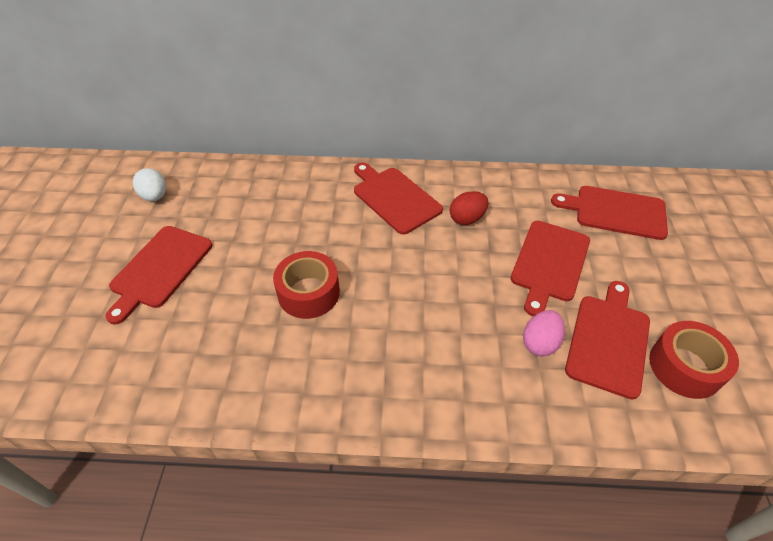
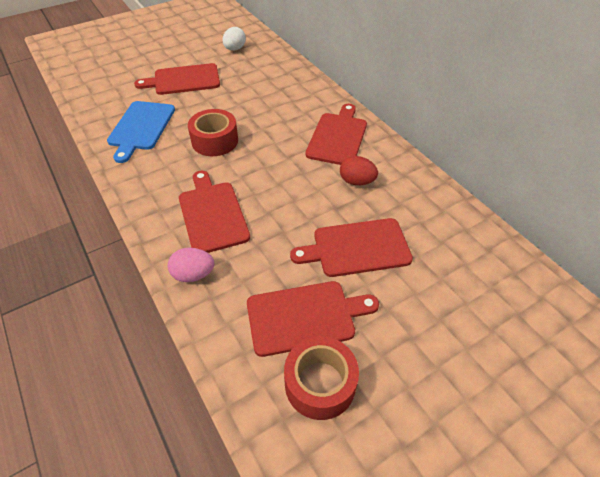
camera: 55 degrees right, 0 degrees up
pink egg [523,310,565,357] -> pink egg moved to [168,248,214,282]
red cutting board [551,186,668,240] -> red cutting board moved to [179,171,250,253]
none -> blue cutting board [107,101,175,163]

